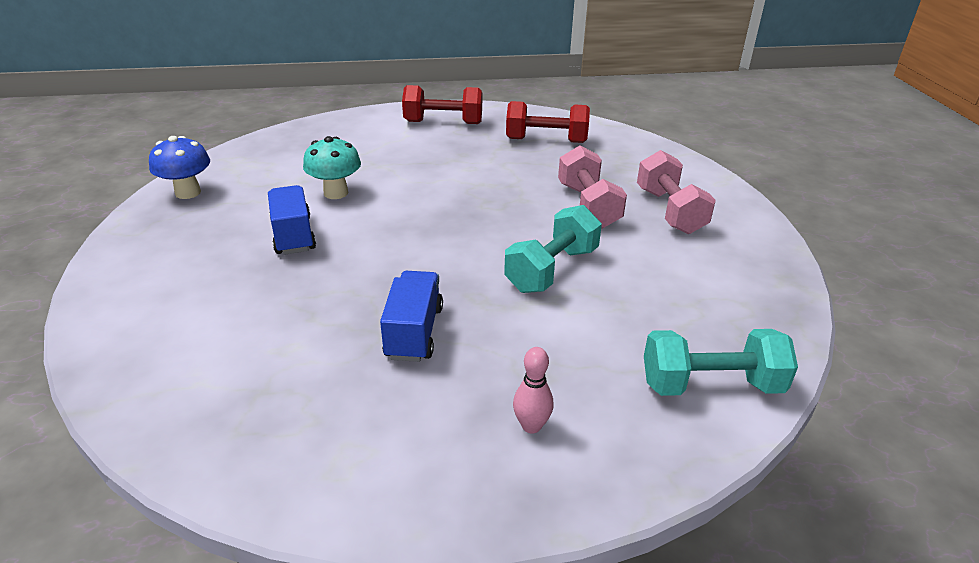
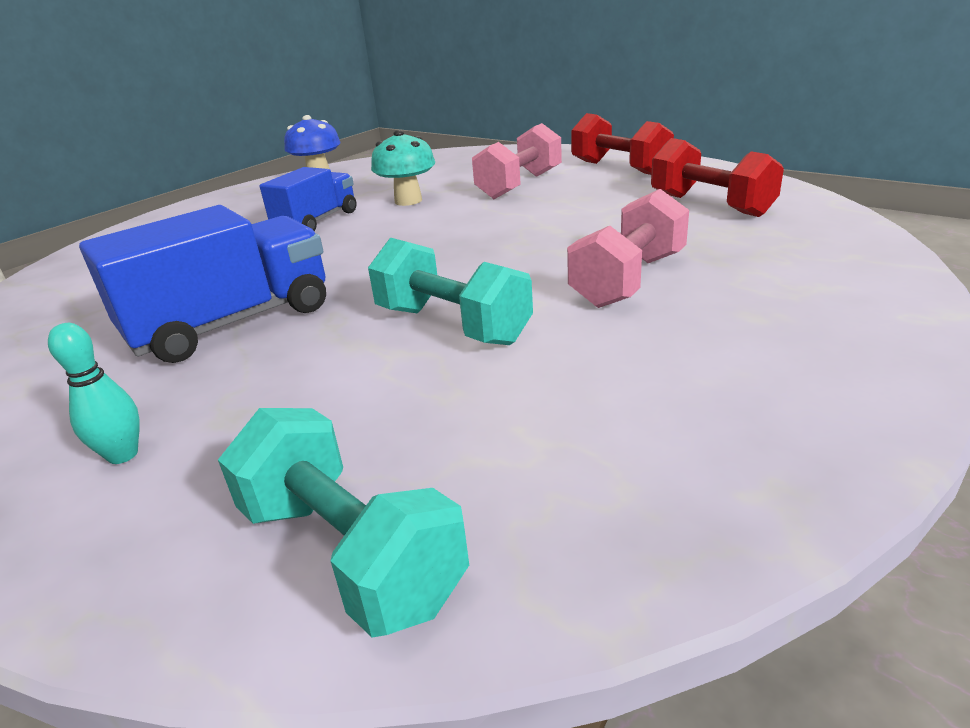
camera: 50 degrees right, 5 degrees down
blue truck [380,271,443,362] -> blue truck [79,205,326,363], size x1.55
turquoise dumbbell [504,205,602,293] -> turquoise dumbbell turned 45 degrees clockwise [368,238,533,345]
pink bowling pin [513,347,554,434] -> turquoise bowling pin [48,323,140,464]
pink dumbbell [637,150,716,234] -> pink dumbbell moved to [472,123,562,199]

